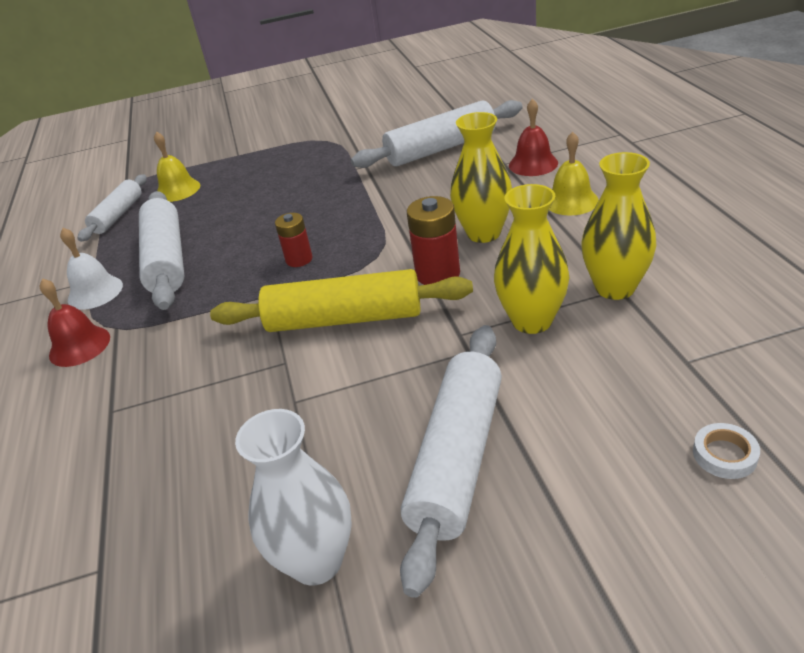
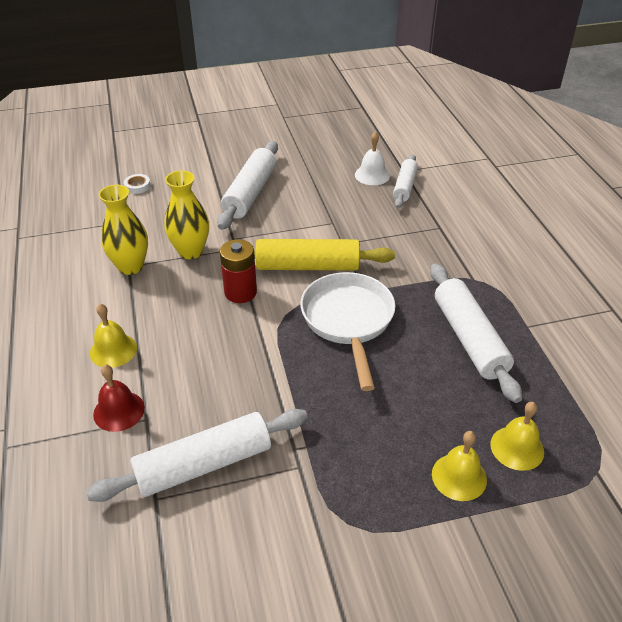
camera: 175 degrees right, 5 degrees up
red bell [40,278,110,367] -> none
white bell [60,228,123,310] -> white bell moved to [355,131,390,185]
white rolling pin [78,174,147,242] -> white rolling pin moved to [393,154,418,208]
white vase [235,409,352,585] -> none
red battery [275,213,313,267] -> white pan [300,272,395,391]
yellow vase [450,112,512,243] -> none
none -> yellow bell [432,431,487,501]

